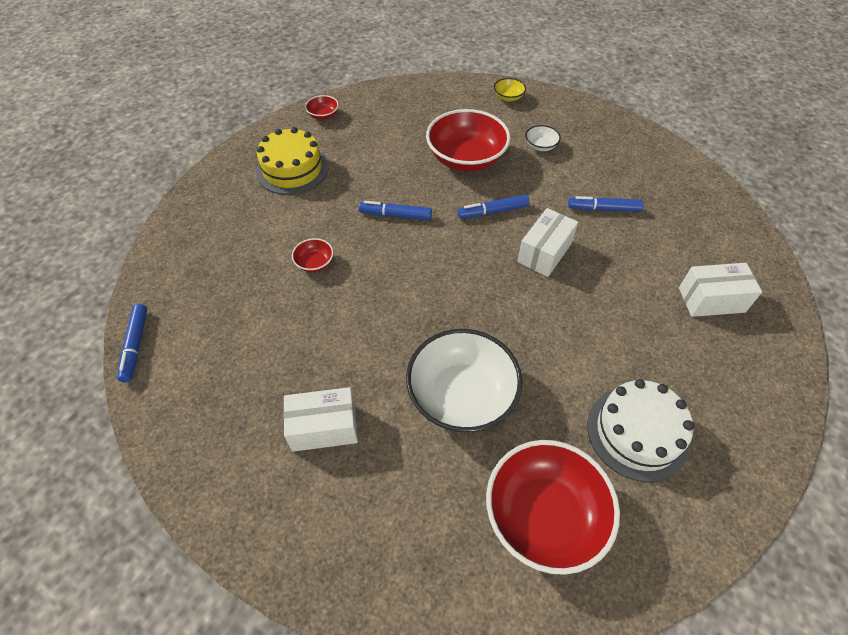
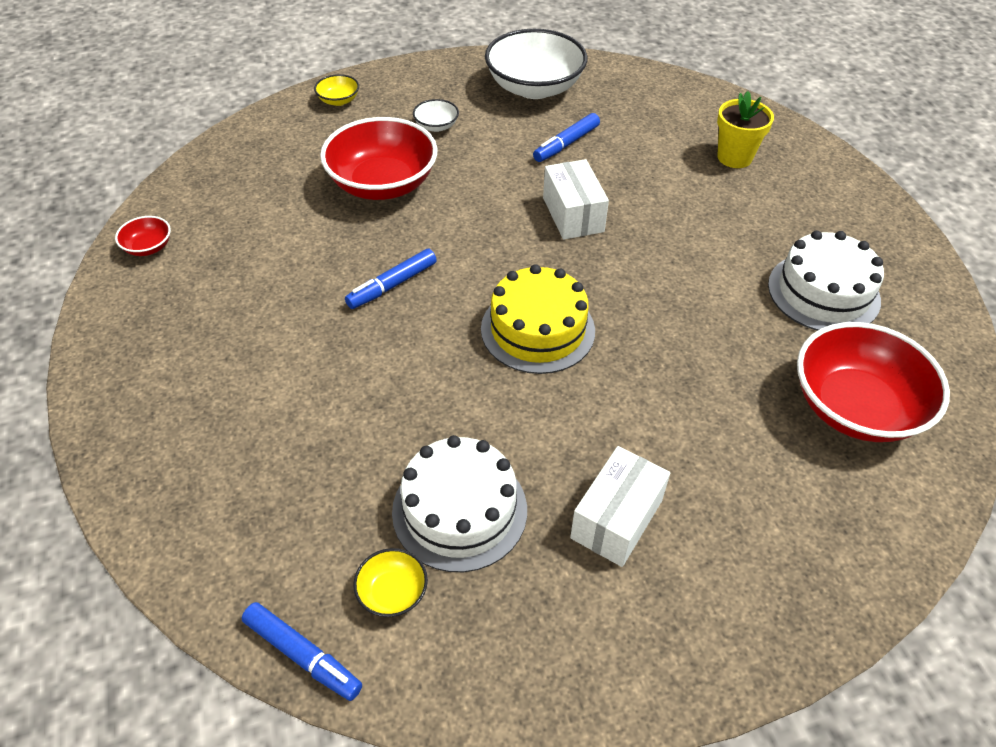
camera: 50 degrees left, 5 degrees down
yellow cake [256,127,329,195] -> yellow cake moved to [481,264,595,374]
red bowl [292,238,333,272] -> none
white bowl [406,329,522,432] -> white bowl moved to [485,29,588,99]
blue marker [458,195,529,219] -> none
white box [679,263,762,317] -> yellow flower pot [717,91,774,168]
none -> yellow bowl [353,548,428,617]
none -> white cake [392,435,527,572]

